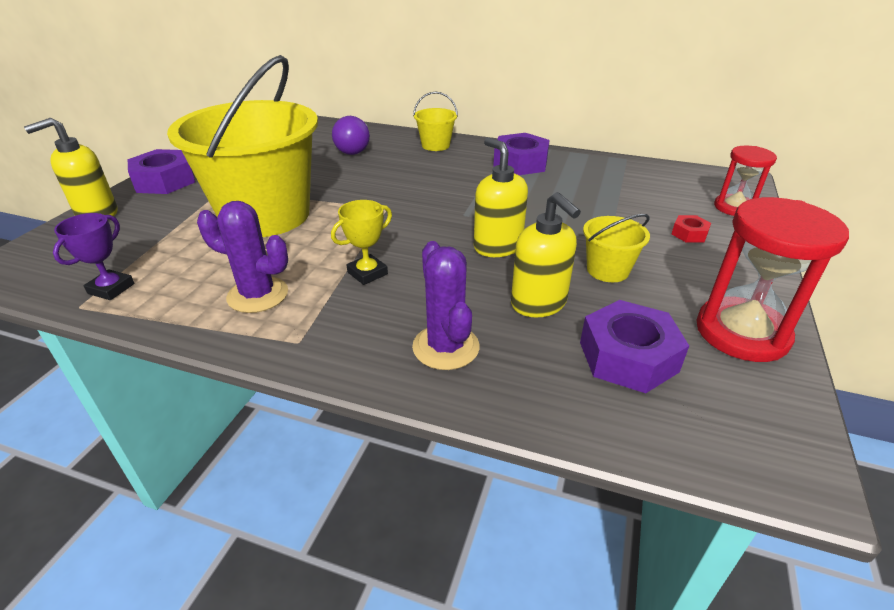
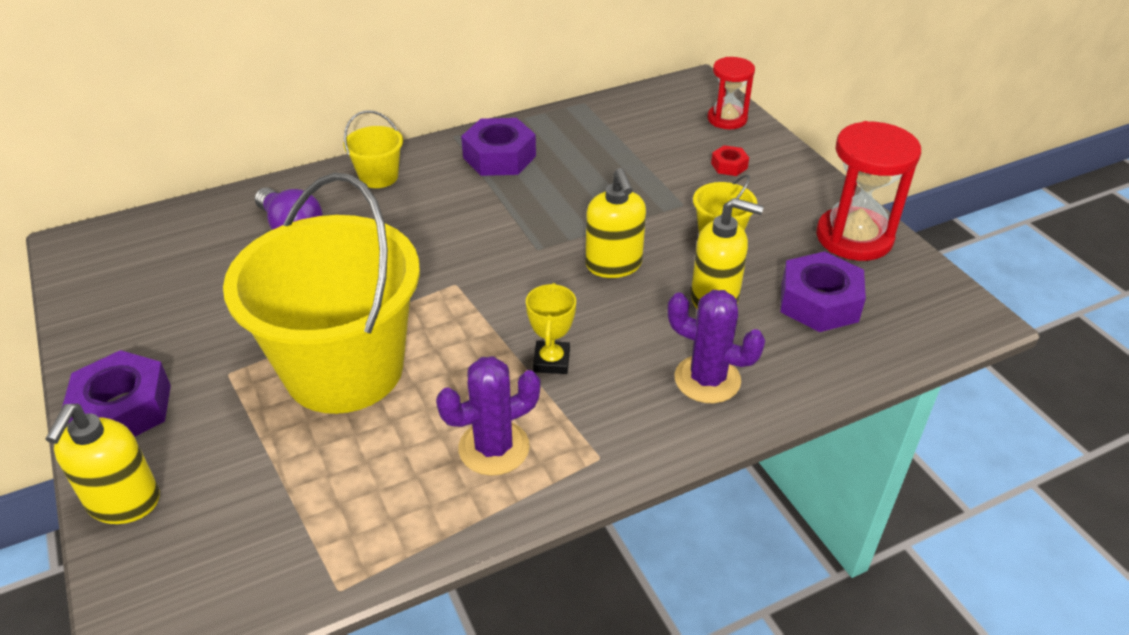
camera: 45 degrees left, 5 degrees up
purple trophy [53,213,134,300] -> none
yellow soap dispenser [474,137,528,257] -> yellow soap dispenser turned 120 degrees counterclockwise [585,168,646,278]

